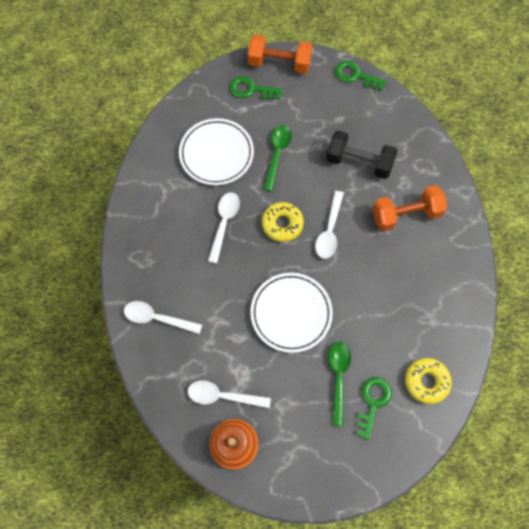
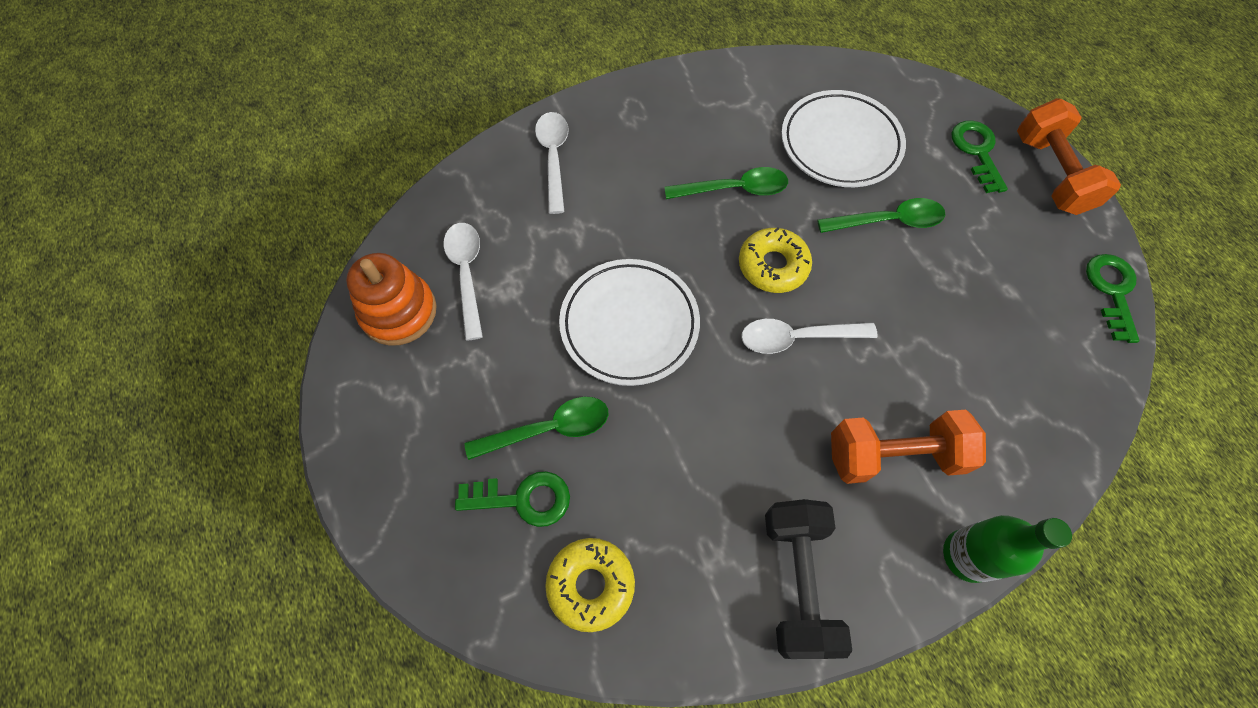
camera: 70 degrees right, 5 degrees down
white spoon [208,192,240,263] -> green spoon [664,167,788,199]
black dumbbell [326,131,397,179] -> black dumbbell moved to [765,499,852,659]
orange dumbbell [373,185,447,231] -> orange dumbbell turned 60 degrees counterclockwise [831,410,986,484]
none -> green bottle [943,515,1072,583]

